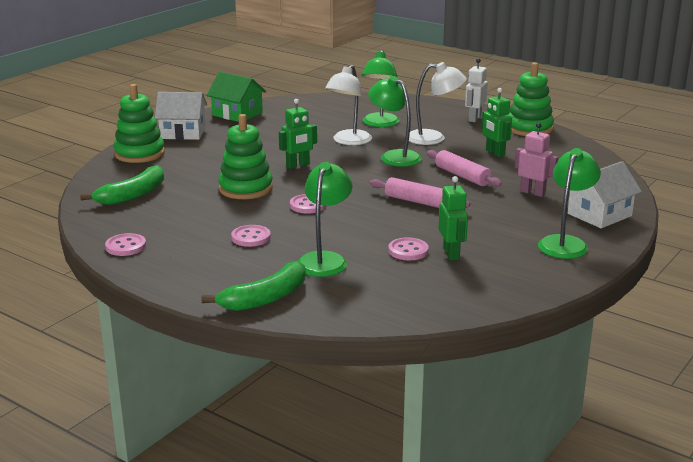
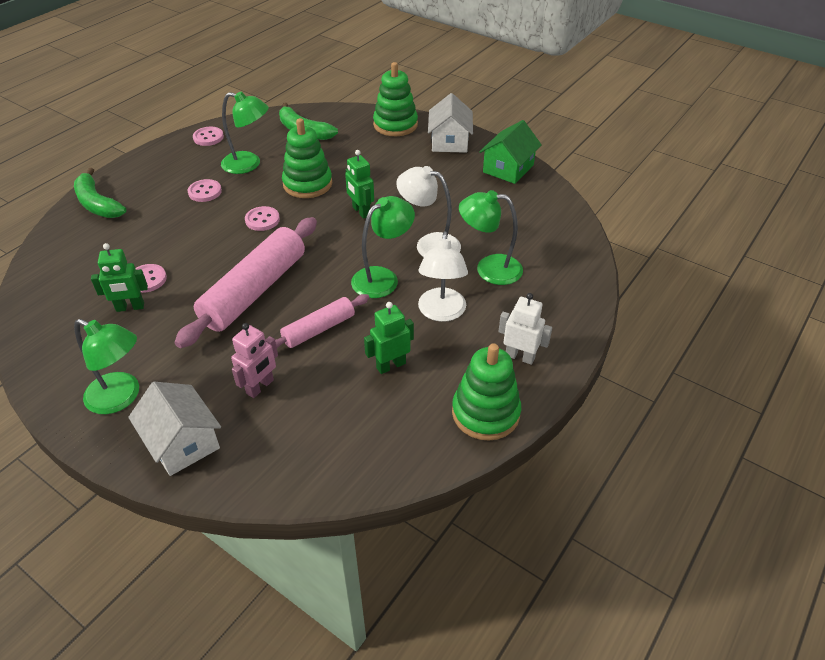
camera: 90 degrees right, 20 degrees up
green lamp [297,162,352,277] -> green lamp moved to [221,91,269,174]
pink rolling pin [369,177,470,208] -> pink rolling pin [174,217,317,348], size x1.81

